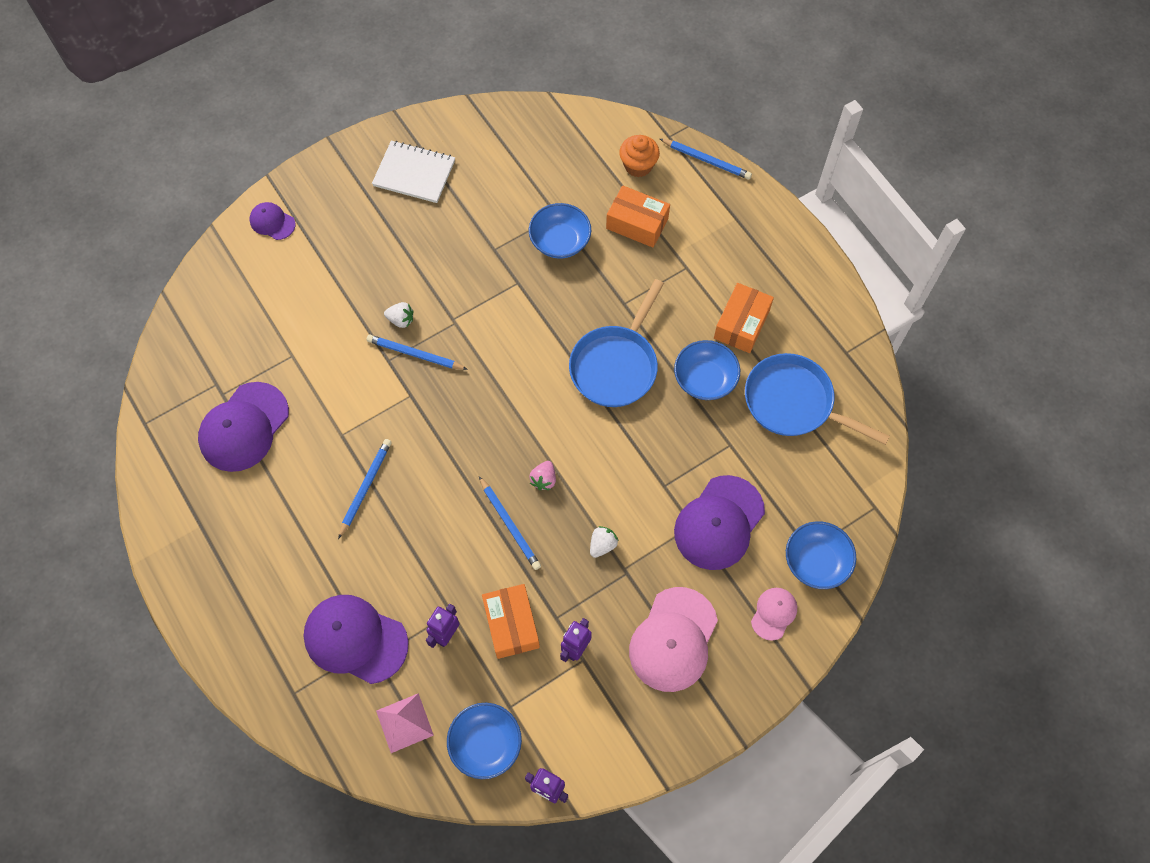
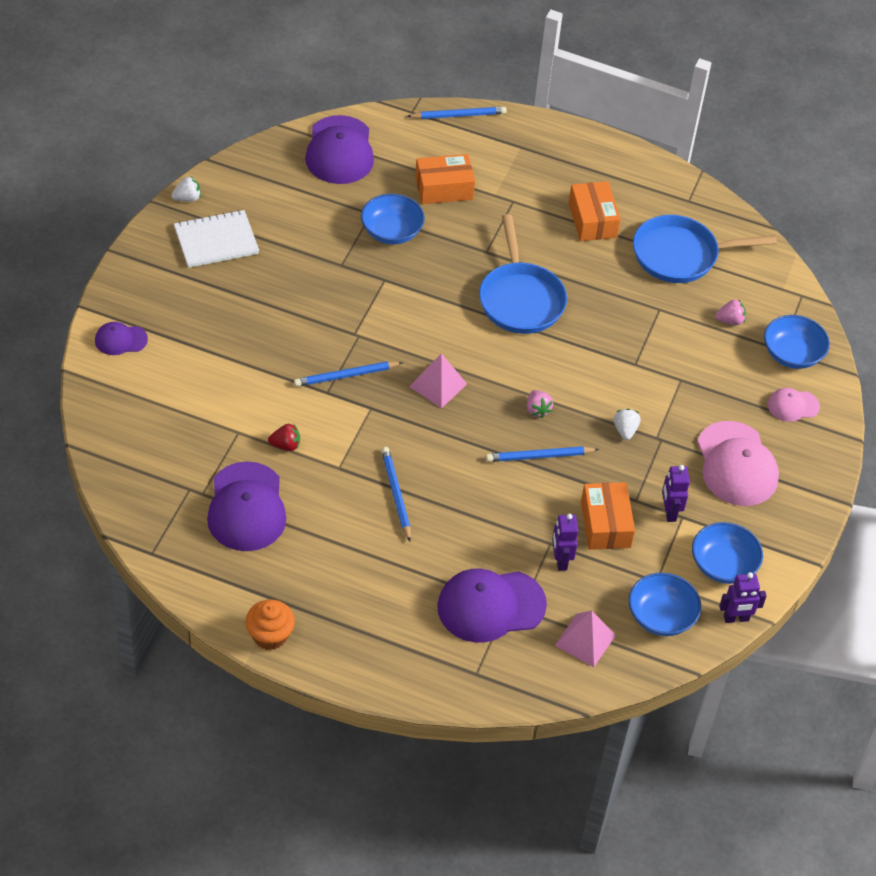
camera: 40 degrees left, 15 degrees down
white strawberry [384,302,413,328] -> white strawberry moved to [171,177,201,202]
blue pencil [479,476,541,570] -> blue pencil turned 150 degrees clockwise [486,446,599,462]
orange box [482,584,540,659] -> orange box turned 45 degrees clockwise [581,482,635,550]
orange cupcake [619,135,660,177] -> orange cupcake moved to [245,600,295,650]
blue bowl [674,340,740,400] -> blue bowl moved to [692,522,763,584]
purple cap [674,475,765,570] -> purple cap moved to [305,115,374,184]
pink cap [751,588,797,641] -> pink cap turned 90 degrees counterclockwise [768,388,820,422]
none -> red strawberry [268,424,300,451]
none -> pink pyramid [409,353,467,409]
none -> pink strawberry [715,299,746,325]

